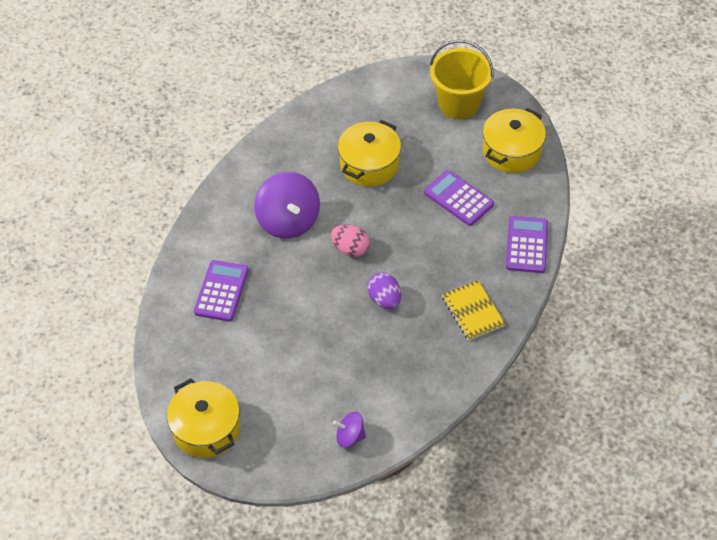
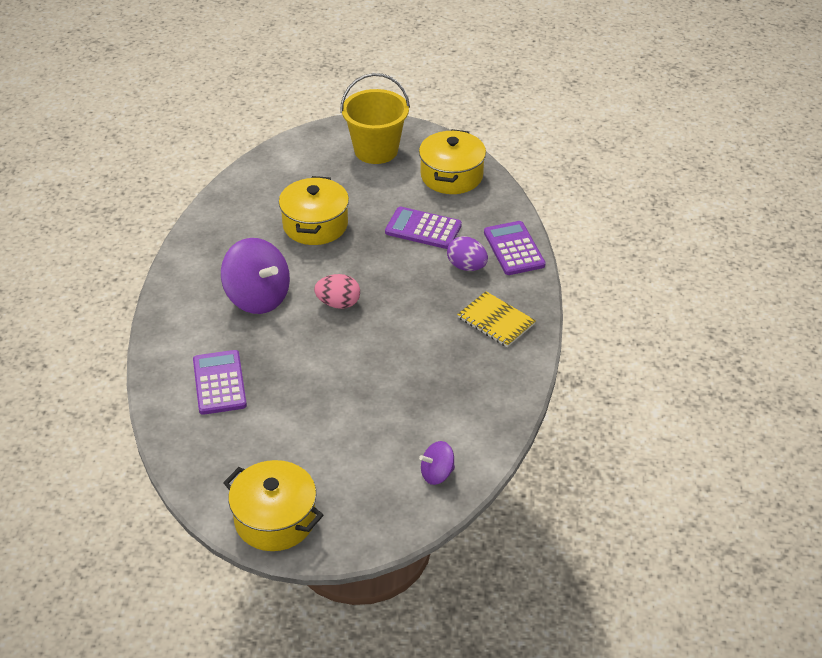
camera: 25 degrees left, 10 degrees down
purple egg [367,273,401,309] -> purple egg moved to [447,236,488,271]

